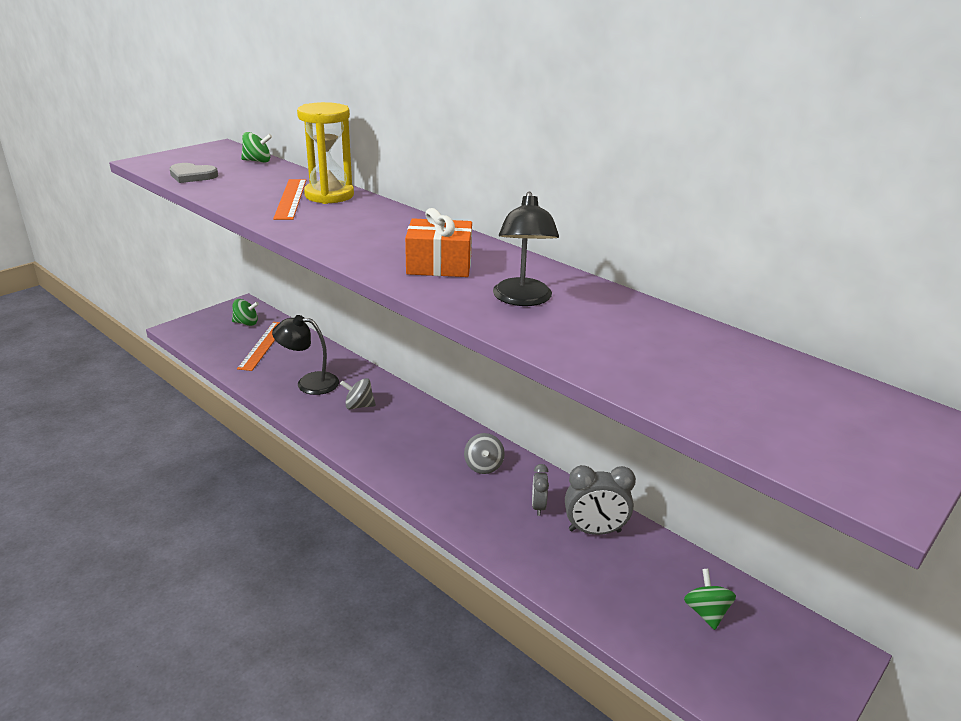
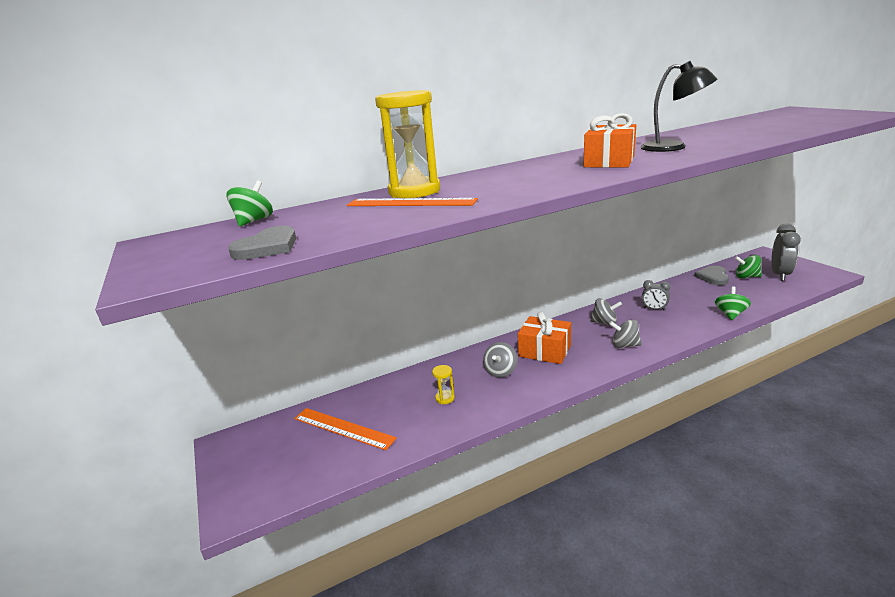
camera: 65 degrees left, 5 degrees down
green spinning top [232,299,259,326] -> green spinning top moved to [715,286,751,320]
black lamp [272,315,339,395] -> yellow hourglass [432,365,455,404]
grey clock [565,465,636,535] -> grey clock moved to [771,224,801,281]
none -> orange gift [518,312,571,364]
none -> grey spinning top [609,319,642,348]
none -> grey heart [694,266,729,285]

